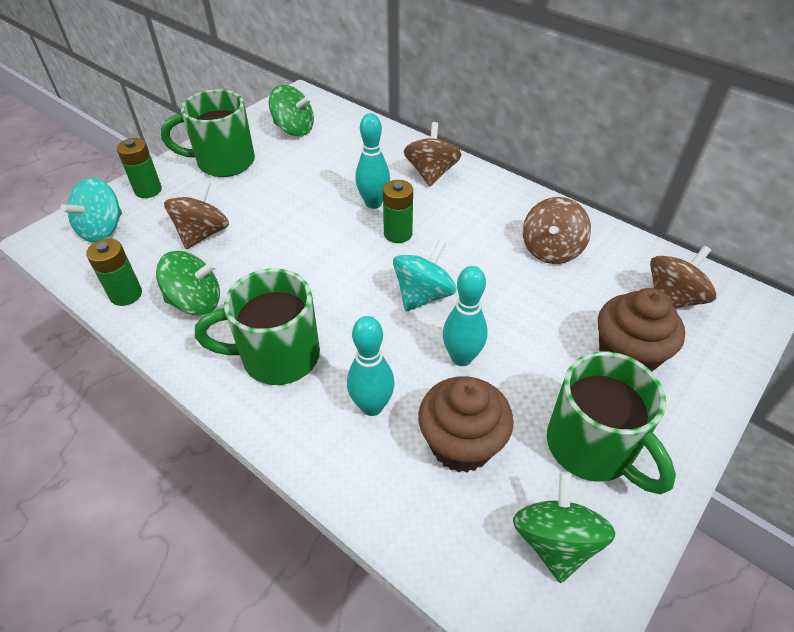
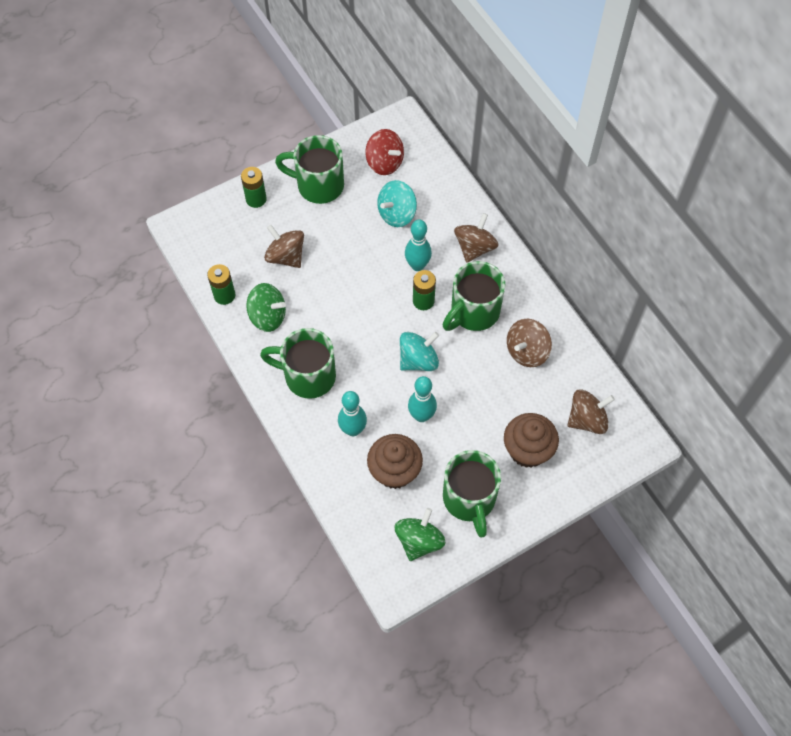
camera: 20 degrees right, 15 degrees up
turquoise spinning top [60,178,122,242] -> turquoise spinning top moved to [377,180,417,227]
brown spinning top [164,180,229,249] -> brown spinning top turned 90 degrees counterclockwise [264,225,304,268]
green spinning top [269,85,314,136] -> red spinning top [365,129,404,175]
none -> green mug [442,261,505,331]

